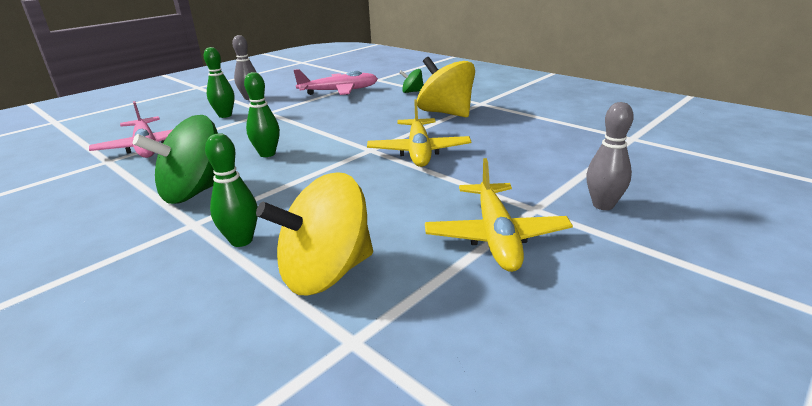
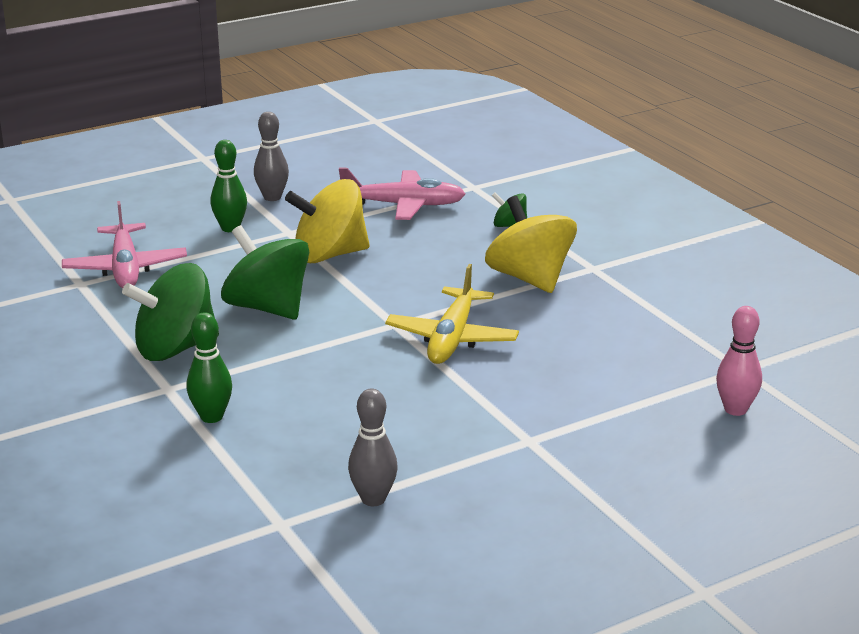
camera: 15 degrees right, 0 degrees up
green bowling pin [244,72,280,157] -> green spinning top [221,225,309,319]
yellow spinning top [256,172,373,296] -> yellow spinning top moved to [285,179,370,263]
yellow plane [425,158,573,272] -> none
grey bowling pin [586,102,634,210] -> grey bowling pin moved to [348,389,398,506]
none -> pink bowling pin [716,306,762,416]

